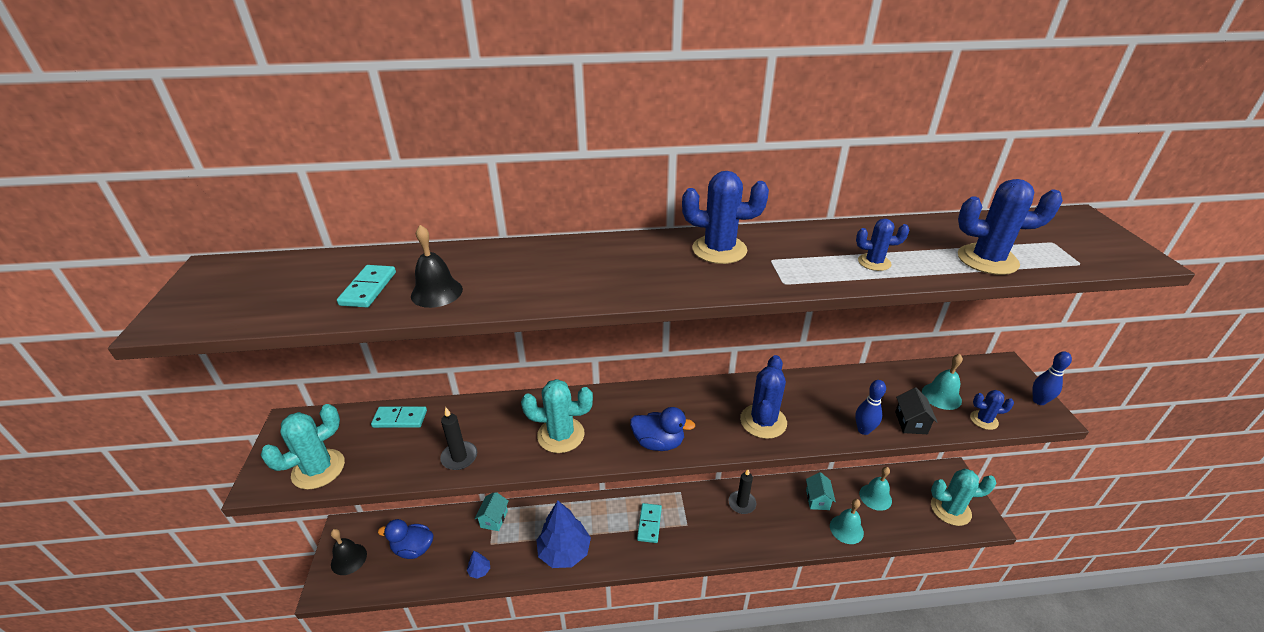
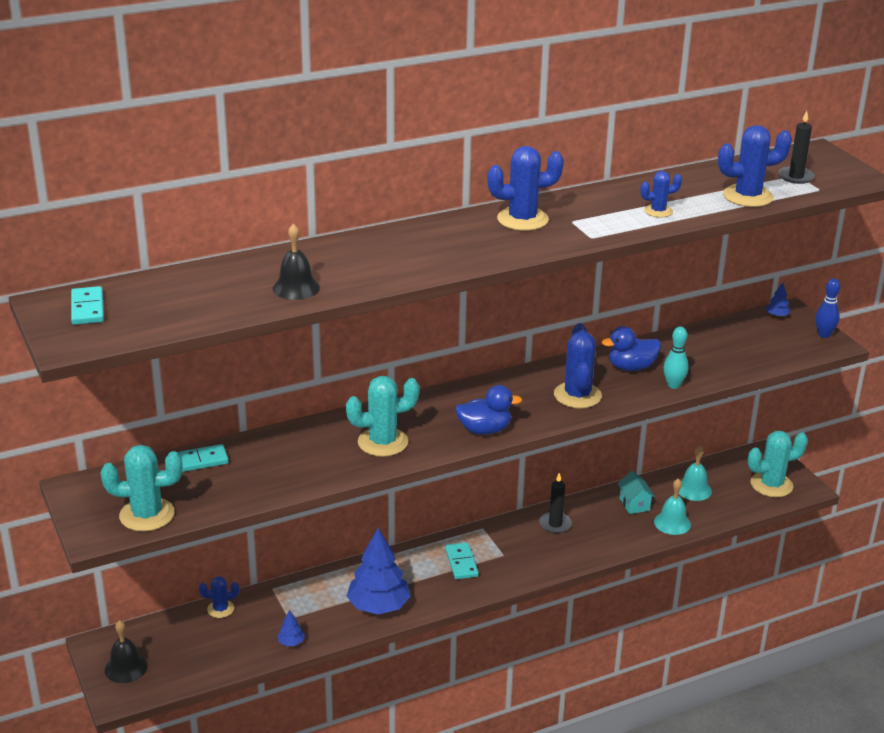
camera: 20 degrees left, 5 degrees down
turquoise cactus [261,404,345,490] -> turquoise cactus turned 60 degrees clockwise [101,445,182,532]
turquoise domino [337,265,396,308] -> turquoise domino moved to [71,286,104,325]
blue duck [378,519,434,559] -> blue duck moved to [602,326,661,371]
black candle [440,407,477,470] -> black candle moved to [778,111,815,184]
turquoise house [475,492,509,531] -> none
blue bowling pin [855,380,886,435] -> turquoise bowling pin [663,327,688,389]
black house [895,388,938,434] -> none
turquoise bell [922,354,963,410] -> none
blue cactus [970,390,1014,430] -> blue cactus moved to [199,576,239,618]
none -> blue tree [766,282,790,317]

